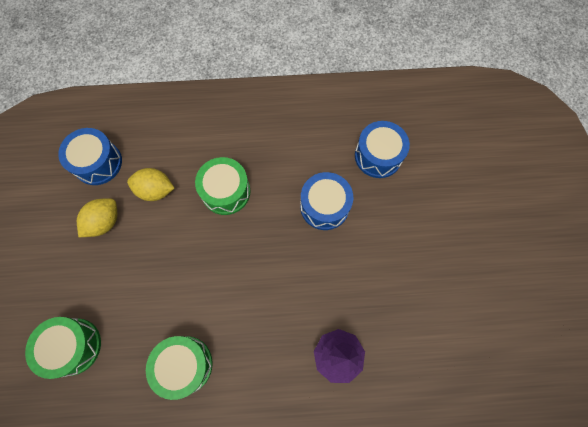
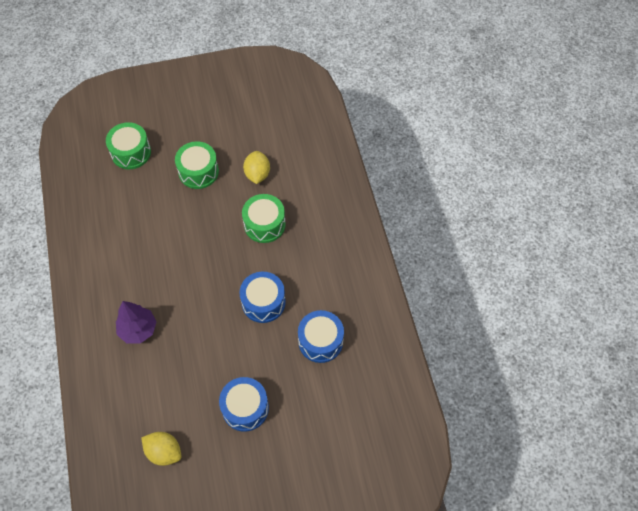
camera: 80 degrees right, 10 degrees down
blue drum [58,128,122,185] -> blue drum moved to [219,377,269,432]
yellow lemon [77,198,117,237] -> yellow lemon moved to [141,432,181,466]
green drum [146,336,213,400] -> green drum moved to [175,141,219,189]

